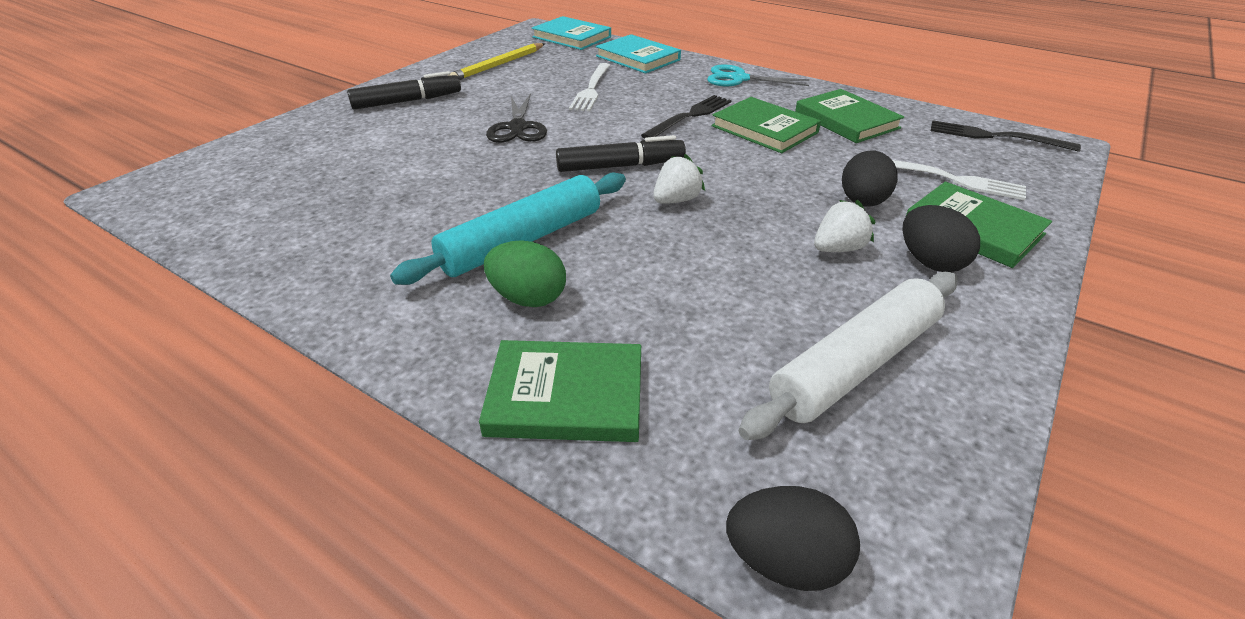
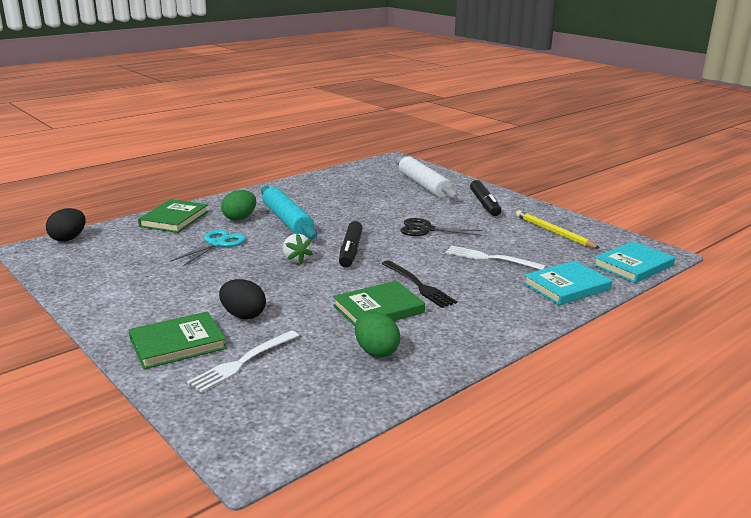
camera: 105 degrees right, 15 degrees down
turquoise scissors [707,64,809,86] -> turquoise scissors moved to [170,230,246,266]
white rolling pin [739,272,958,440] -> white rolling pin moved to [395,156,458,199]
green book [795,89,904,143] -> green egg [355,311,400,357]
white strawberry [814,200,875,252] -> none
black egg [903,205,980,272] -> none
black fork [931,120,1081,152] -> none

